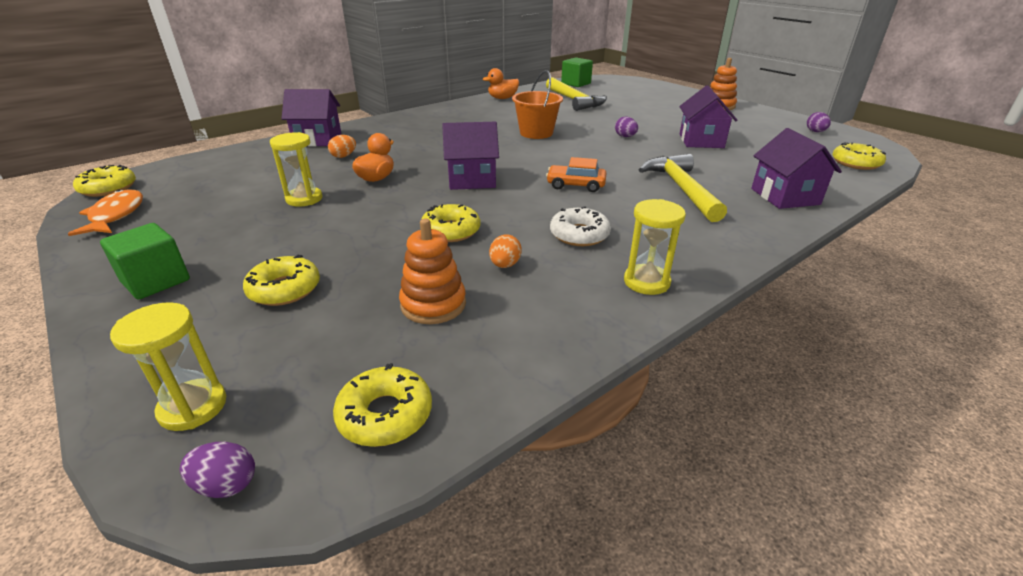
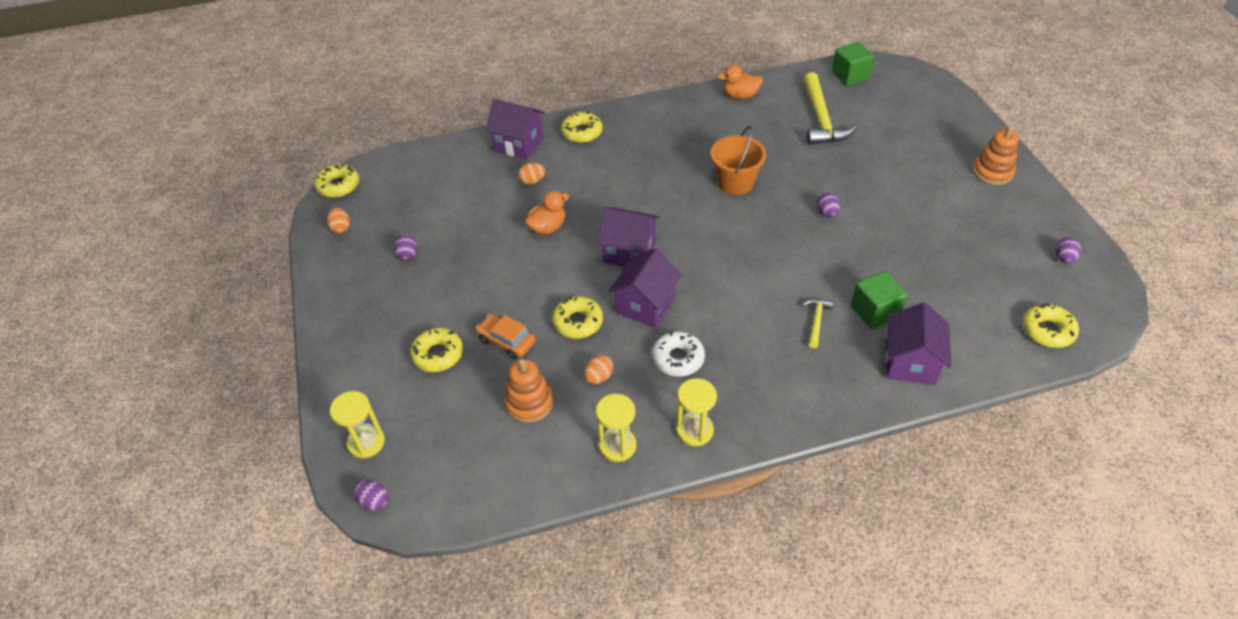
camera: 25 degrees right, 15 degrees up
orange fish [68,189,143,236] -> orange egg [327,208,350,233]
green cube [100,223,190,299] -> green cube moved to [851,271,908,329]
yellow hourglass [270,132,323,207] -> yellow hourglass moved to [596,394,636,462]
yellow donut [333,363,432,447] -> yellow donut moved to [561,111,603,143]
orange car [546,157,607,192] -> orange car moved to [476,314,536,359]
yellow hammer [639,154,727,222] -> yellow hammer [802,299,833,349], size x0.49
purple house [679,85,738,148] -> purple house moved to [609,248,682,328]
none -> purple egg [394,233,417,261]

